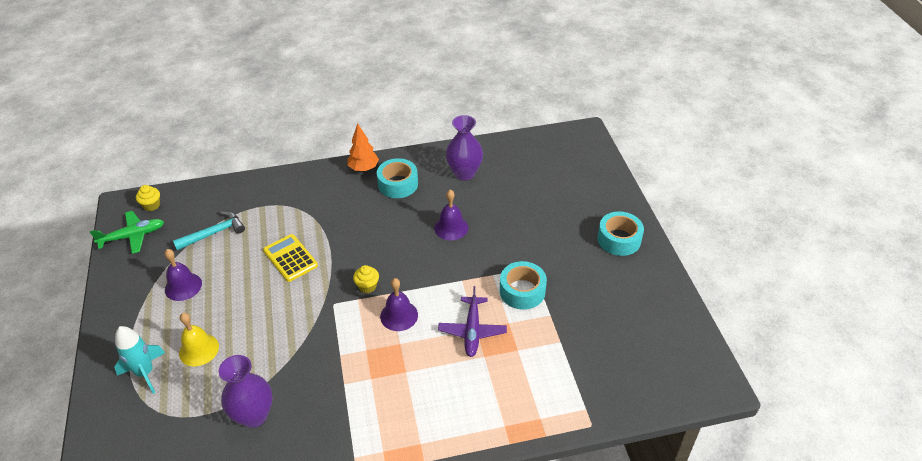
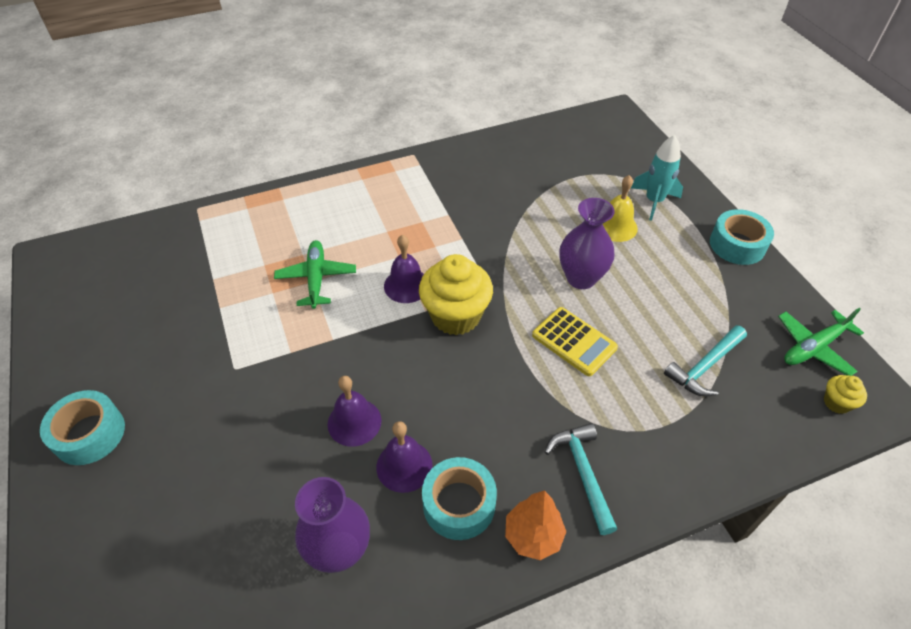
camera: 170 degrees right, 5 degrees up
purple bell [165,249,202,301] -> purple bell moved to [376,421,433,493]
purple vase [219,355,273,428] -> purple vase moved to [559,198,615,289]
yellow cupcake [353,265,379,293] -> yellow cupcake [419,254,493,335], size x2.13
purple plane [438,286,507,357] -> green plane [274,240,356,309]
turquoise tape [500,261,547,309] -> turquoise tape moved to [710,209,774,265]
none -> turquoise hammer [545,423,617,535]

